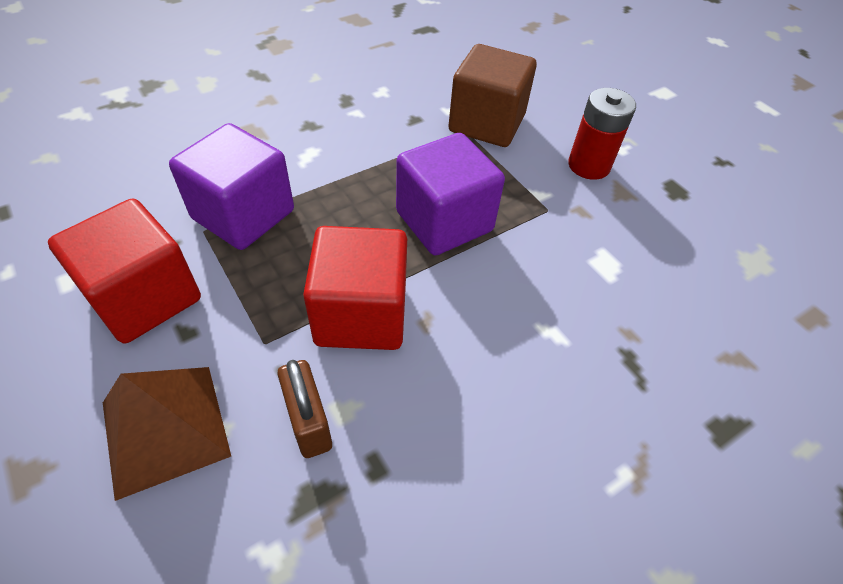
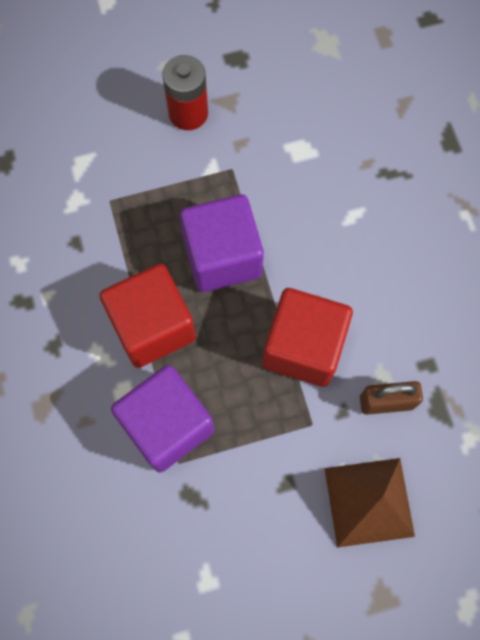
camera: 70 degrees left, 20 degrees up
red cube [48,198,201,344] -> red cube moved to [100,264,196,368]
brown cube [448,44,537,147] -> none

